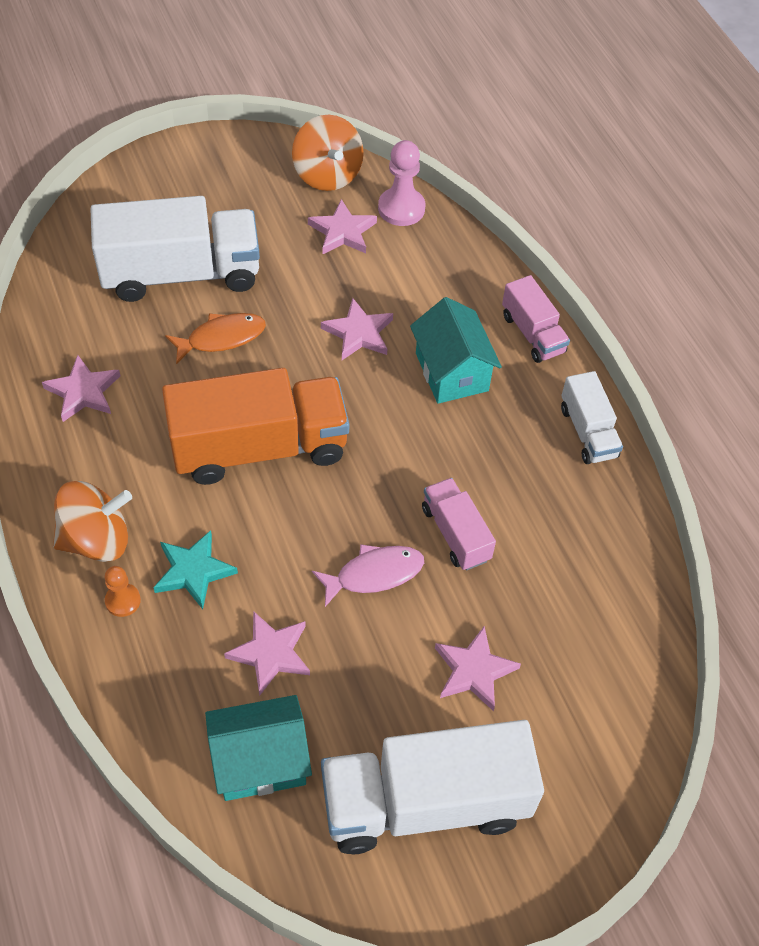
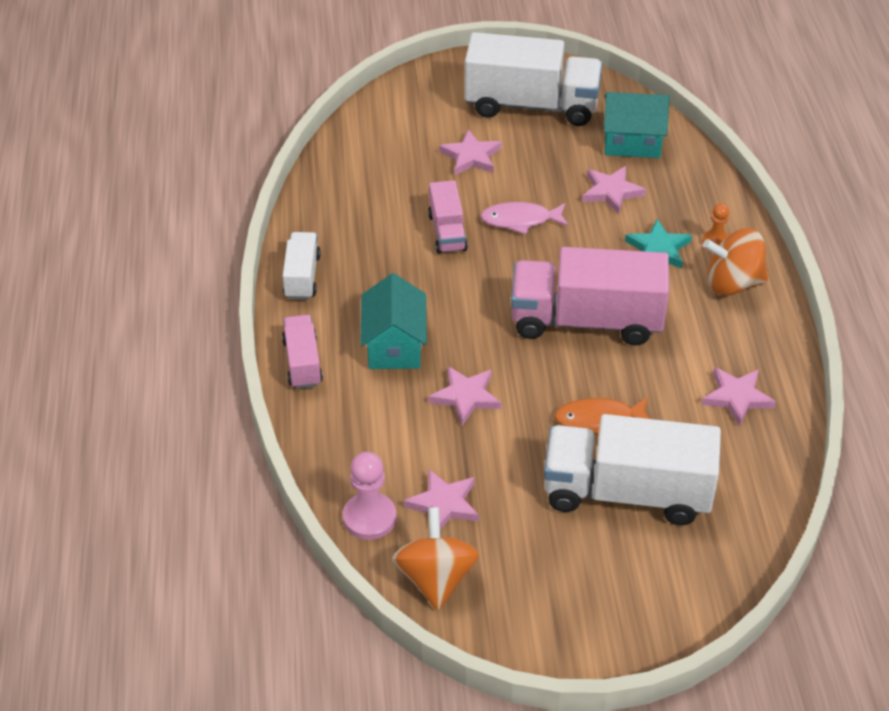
camera: 160 degrees left, 10 degrees down
orange truck [162,368,349,485] -> pink truck [511,247,669,346]

